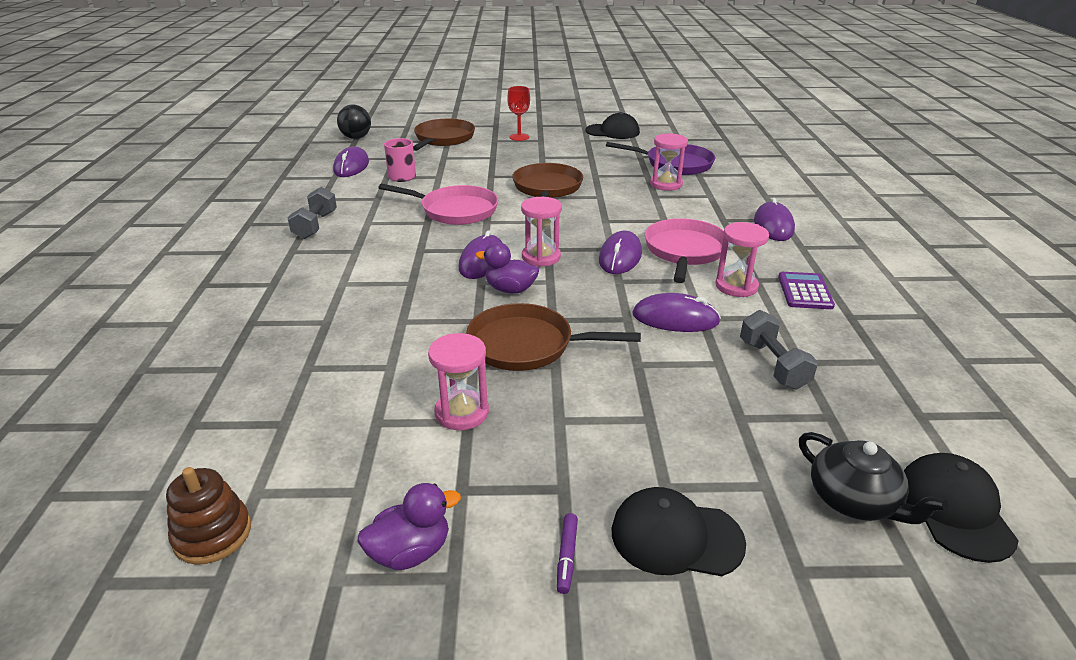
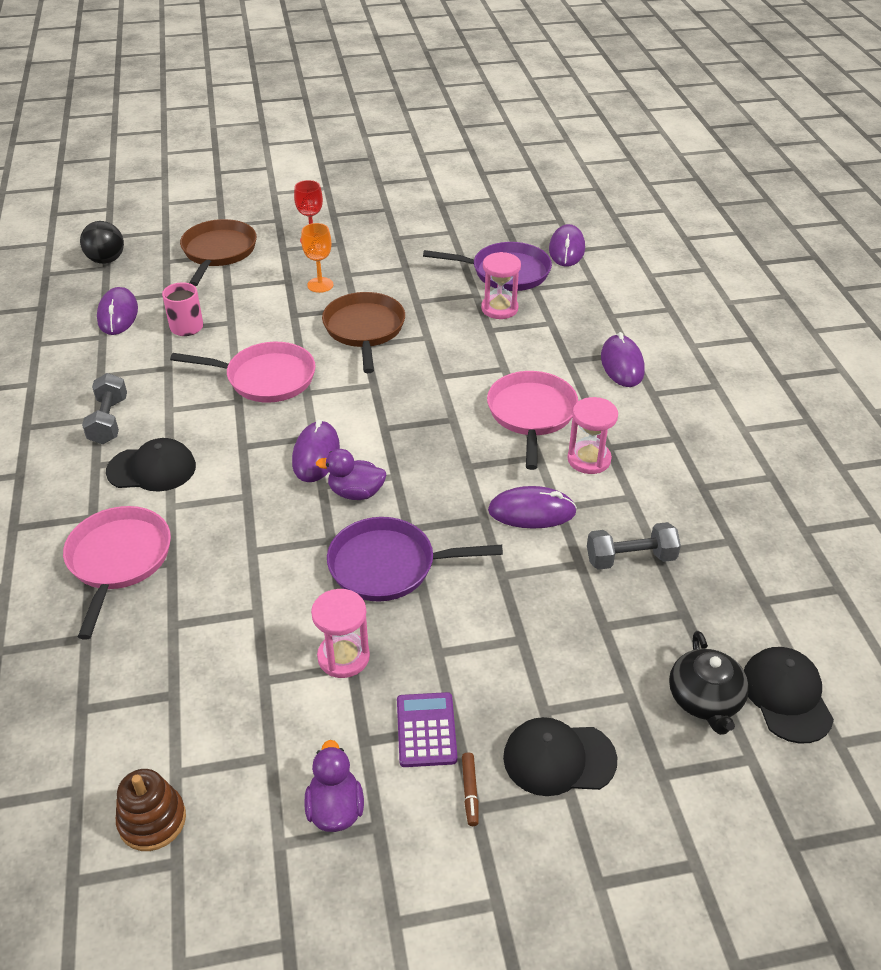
camera: 10 degrees left, 10 degrees up
purple duck [357,483,461,570] -> purple duck turned 60 degrees counterclockwise [304,740,364,832]
brown pan [466,303,641,371] -> purple pan [327,517,503,602]
pink hourglass [521,197,562,267] -> none
purple marker [557,513,578,594] -> brown marker [462,753,479,826]
black cap [585,112,640,139] -> black cap moved to [106,438,196,492]
purple mouse [599,231,642,274] -> purple mouse moved to [549,224,585,267]
grey dumbbell [740,310,818,390] -> grey dumbbell turned 75 degrees counterclockwise [587,522,681,570]
purple calculator [778,272,835,309] -> purple calculator moved to [397,692,458,767]
black teapot [799,432,948,524] -> black teapot turned 45 degrees clockwise [669,631,749,735]
none -> pink pan [63,506,171,640]
none -> orange goblet [301,223,333,293]

